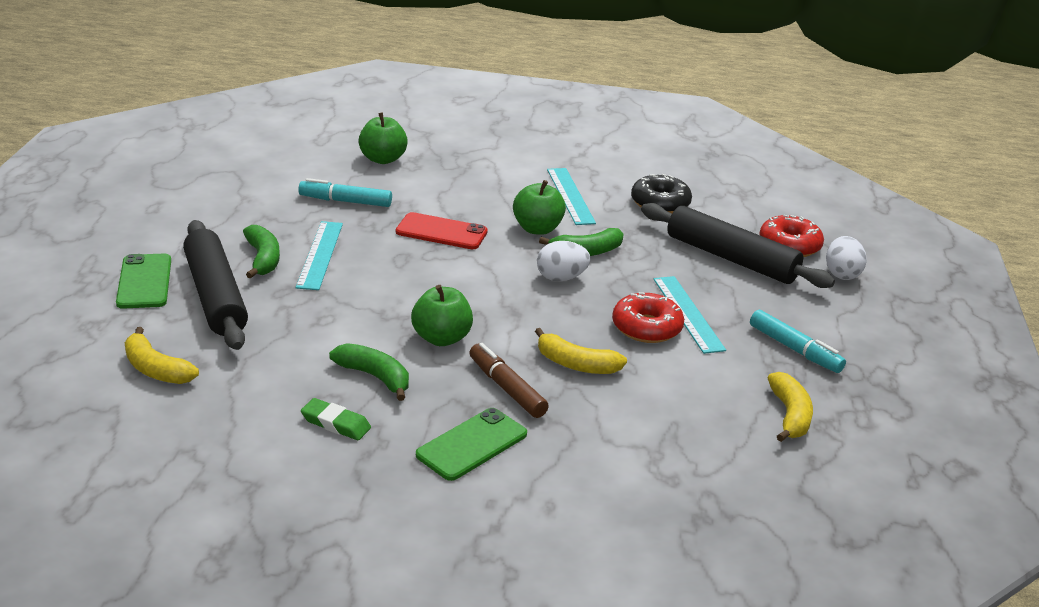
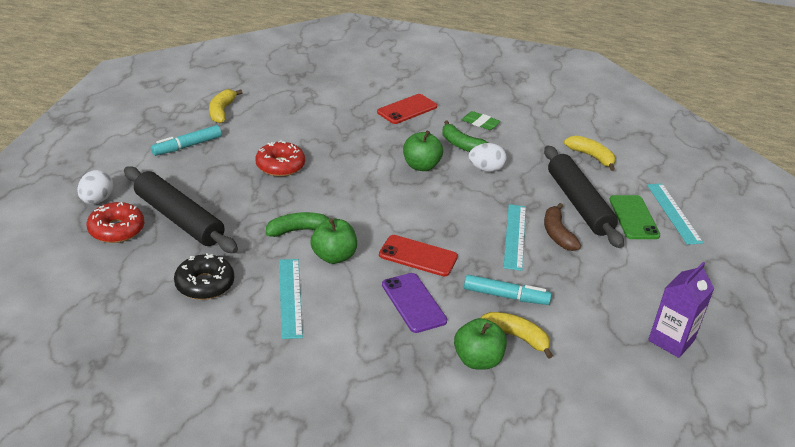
camera: 175 degrees left, 5 degrees up
green banana [243,225,280,279] -> brown banana [544,203,581,251]
green phone [416,408,527,481] -> red phone [377,94,437,124]
brown marker [469,343,549,418] -> none
yellow banana [535,328,627,374] -> yellow banana moved to [481,312,553,359]
white egg [537,241,590,281] -> white egg moved to [468,143,507,172]
turquoise ruler [653,276,726,354] -> turquoise ruler moved to [647,184,703,245]
turquoise marker [750,310,846,373] -> turquoise marker turned 90 degrees counterclockwise [151,125,221,156]
none -> purple phone [382,273,447,333]
none -> purple carton [648,262,714,358]

